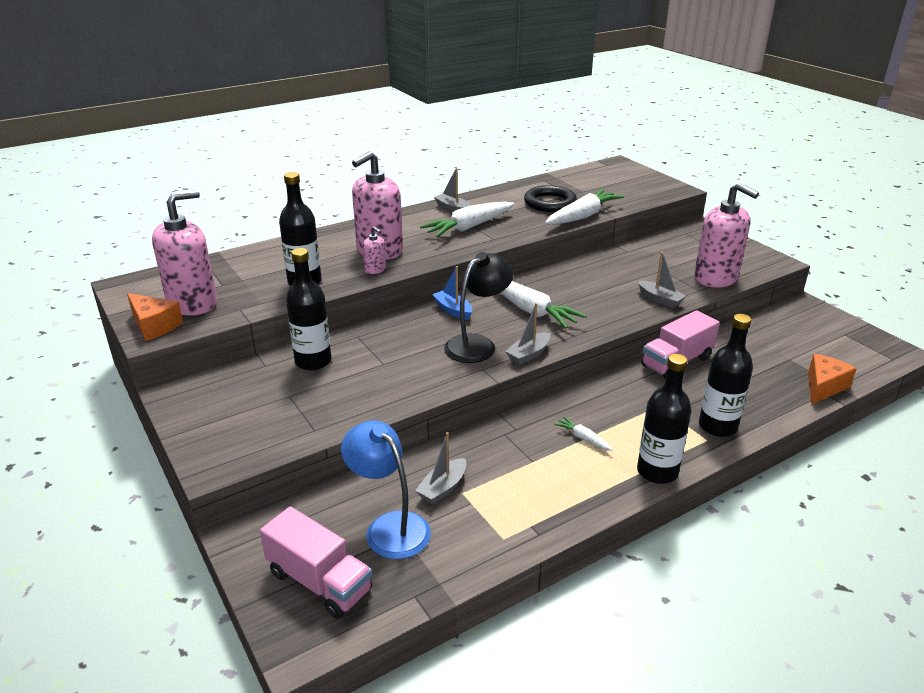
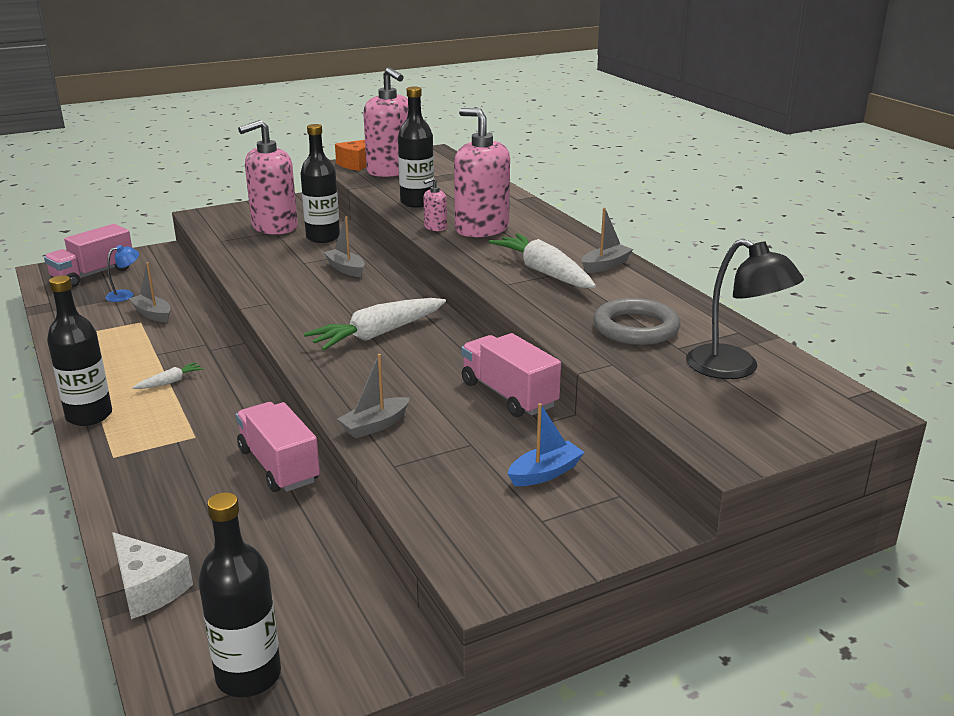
camera: 95 degrees right, 5 degrees down
blue lamp [341,420,431,559] -> blue lamp [105,245,139,302], size x0.53
blue boat [432,266,472,320] -> blue boat moved to [508,403,585,486]
black lamp [444,252,514,363] -> black lamp moved to [686,239,804,379]
grey boat [505,303,551,365] -> grey boat moved to [323,216,365,277]
black ring [524,185,577,212] -> grey ring [593,298,680,345]
white carrot [545,189,624,225] -> none
pink soap dispenser [694,183,759,288] -> pink soap dispenser moved to [238,120,298,235]
black bottle [699,314,753,437] -> black bottle moved to [198,492,281,697]
orange cheese [808,354,857,405] -> white cheese [112,532,193,619]
none -> pink truck [461,333,561,417]

